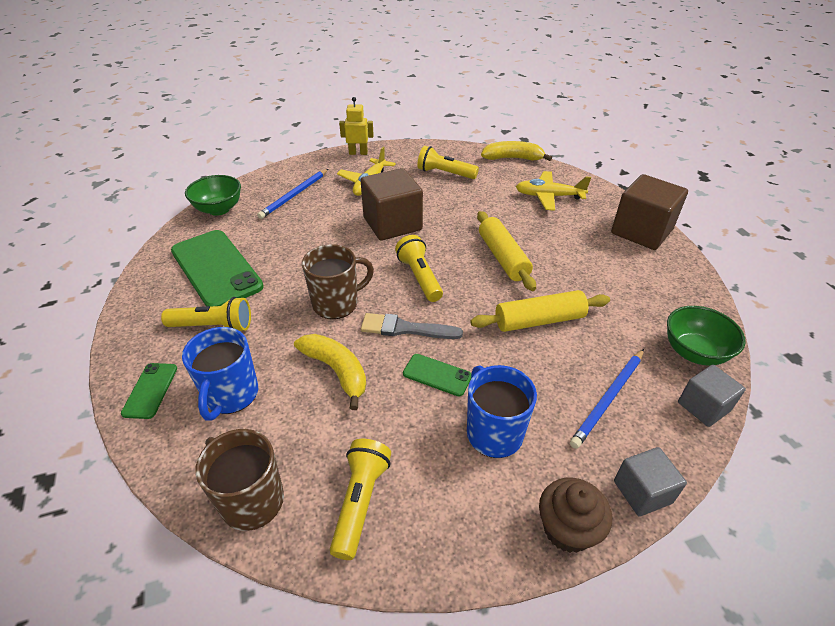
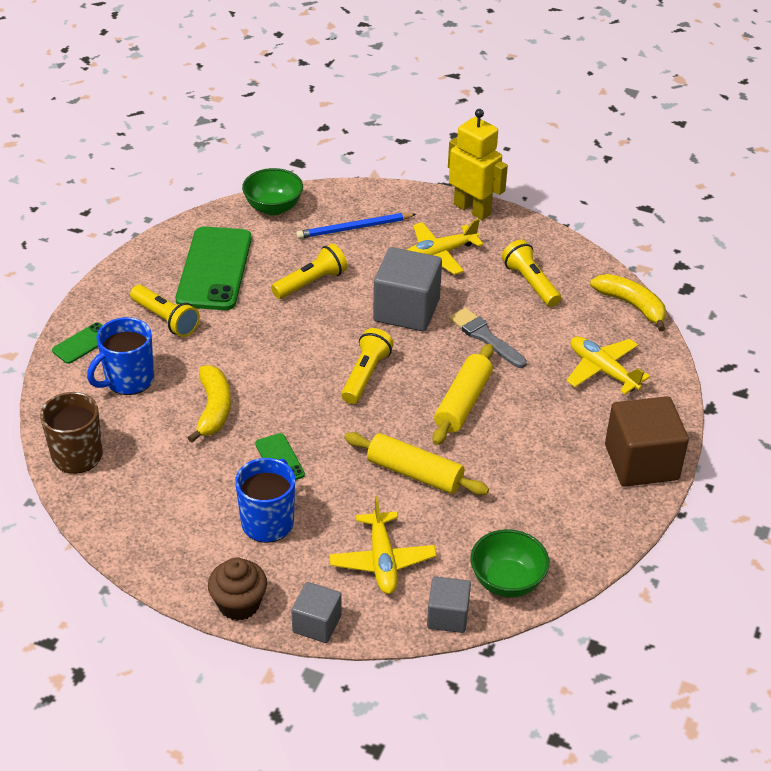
camera: 40 degrees right, 0 degrees up
brown mug [302,244,374,319] -> none
yellow flashlight [330,439,391,560] -> yellow flashlight moved to [271,244,347,299]
yellow robot [339,97,374,155] -> yellow robot [448,109,508,220], size x1.59
brown cube [360,168,423,241] -> grey cube [373,247,442,331]
grey brush [361,313,463,339] -> grey brush moved to [449,308,527,368]
blue pencil [570,349,644,449] -> yellow plane [329,496,437,594]

